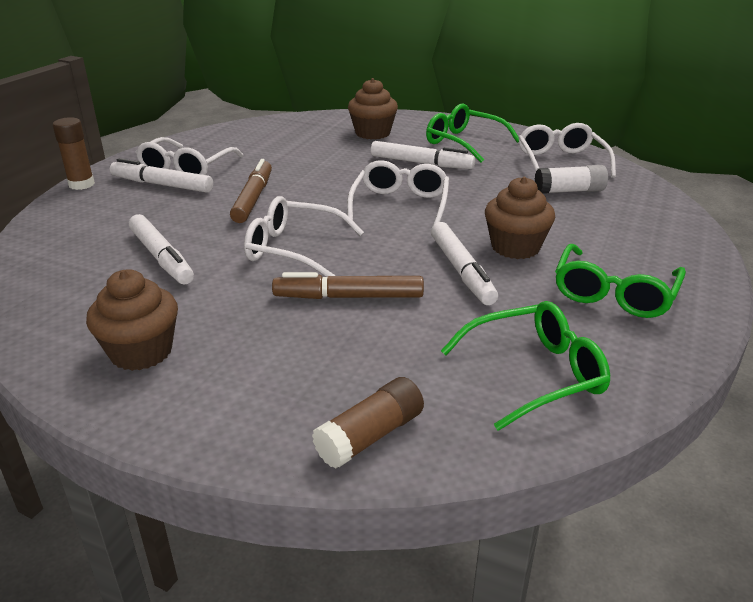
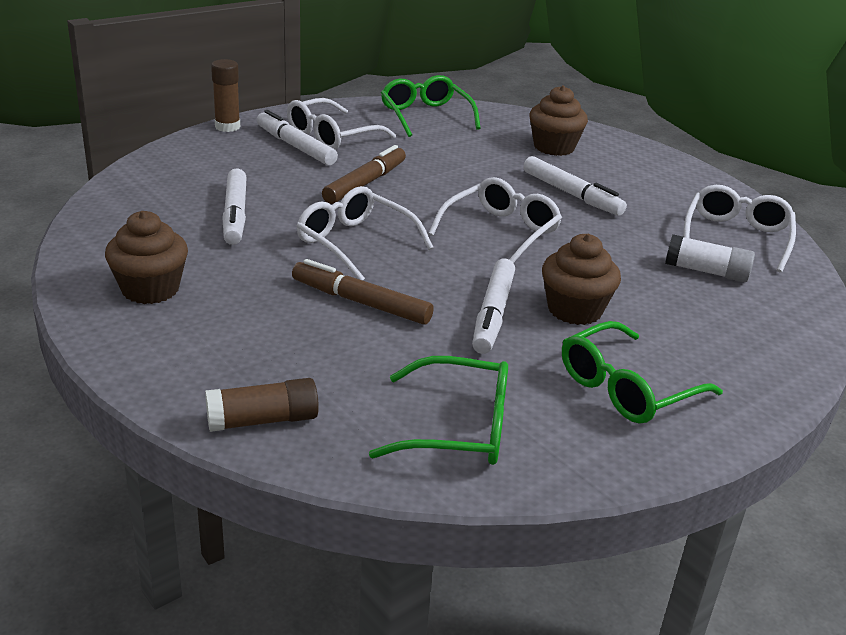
camera: 25 degrees right, 0 degrees up
green glasses [426,104,519,162] -> green glasses moved to [381,75,481,137]

